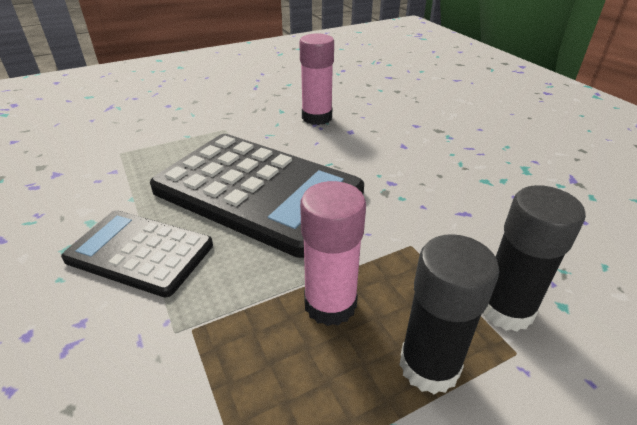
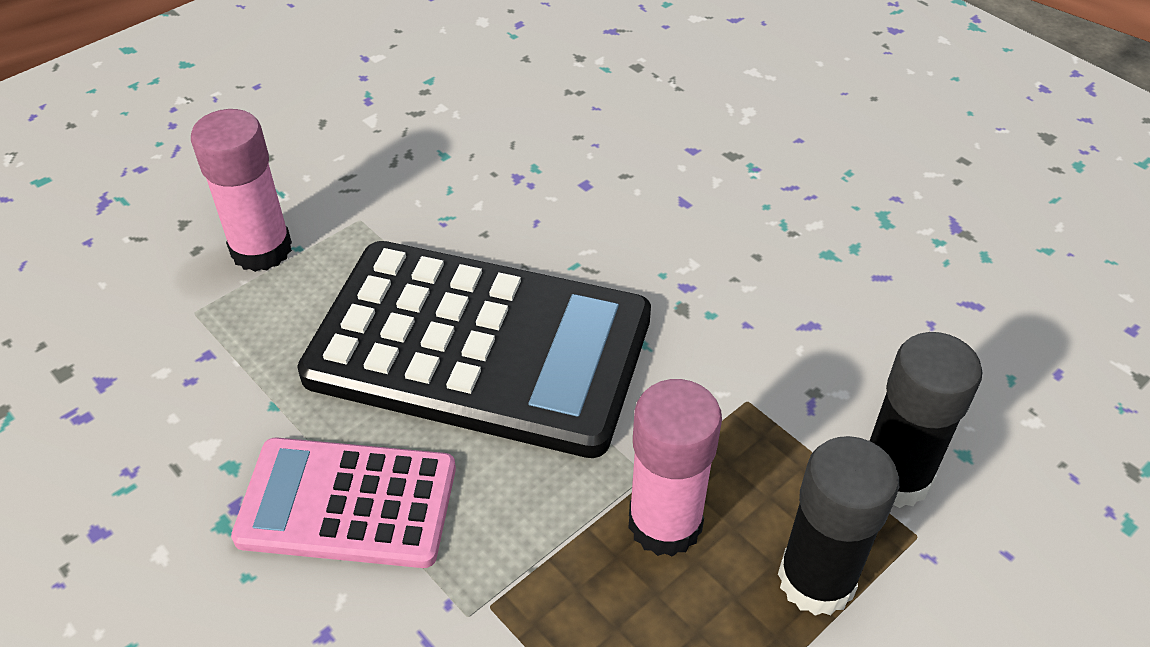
camera: 15 degrees left, 10 degrees up
black calculator [61,210,213,297] -> pink calculator [231,437,456,568]
pink glue stick [299,33,334,125] -> pink glue stick moved to [191,109,292,272]

